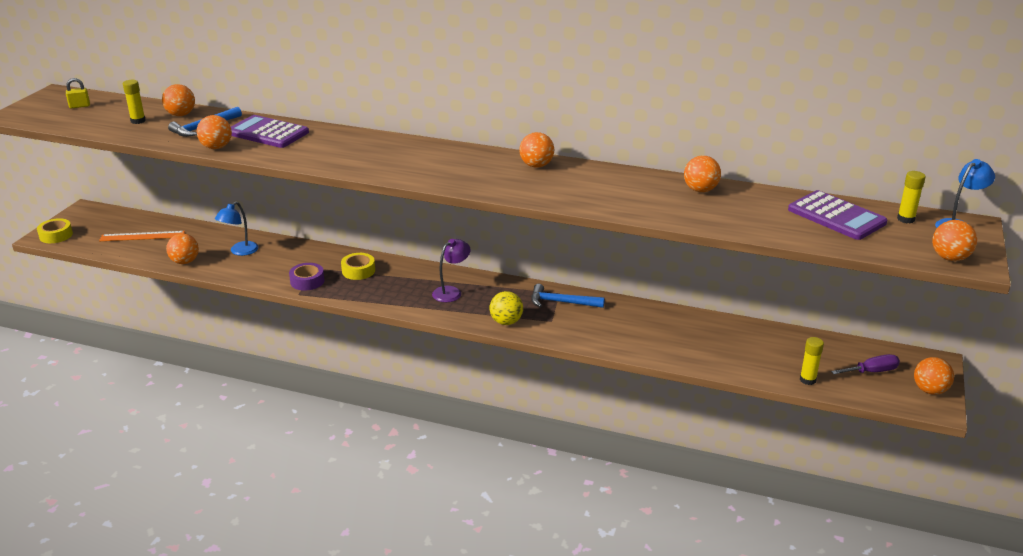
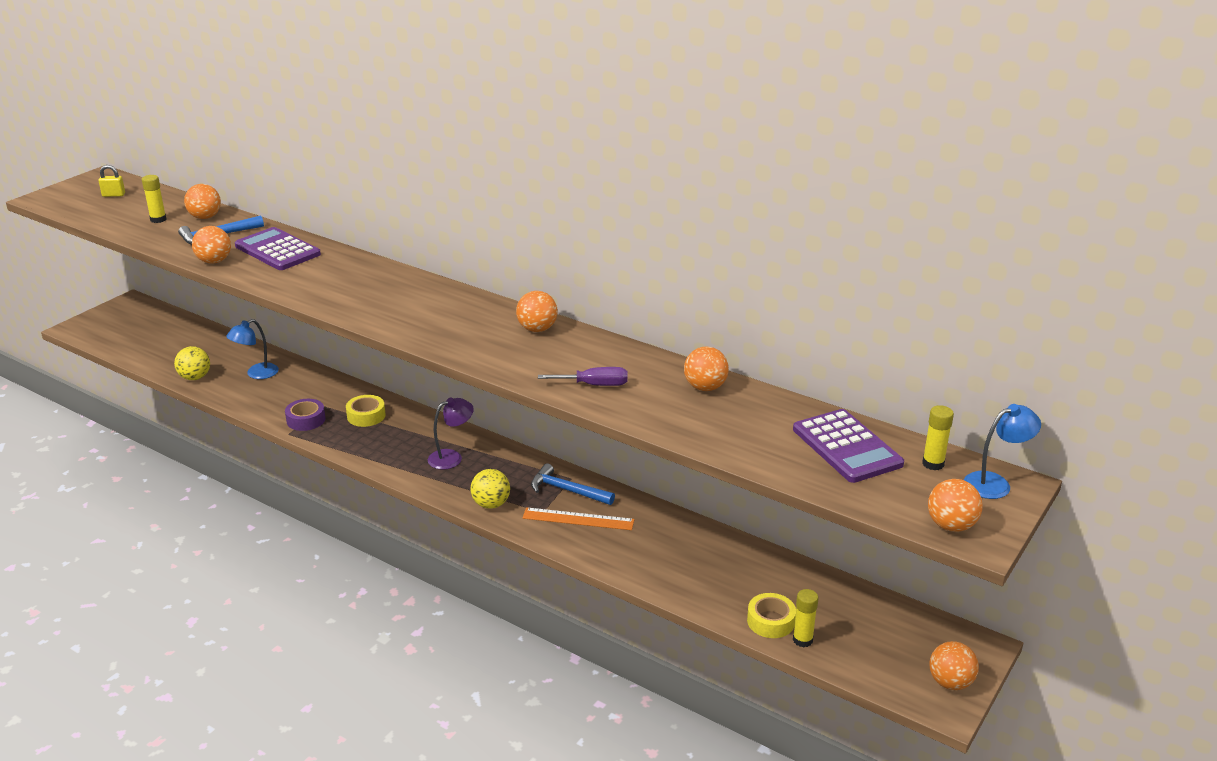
camera: 15 degrees right, 0 degrees up
yellow tape [37,218,73,243] -> yellow tape moved to [747,593,796,638]
orange ruler [99,231,185,241] -> orange ruler moved to [522,507,635,530]
orange ball [166,233,199,264] -> yellow ball [174,346,210,380]
purple screwdriver [831,354,900,374] -> purple screwdriver moved to [538,367,628,386]

